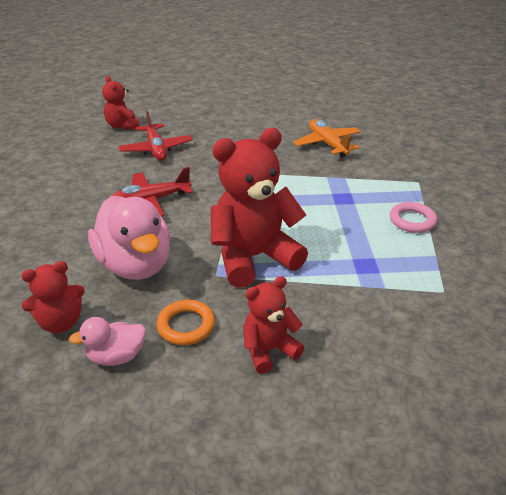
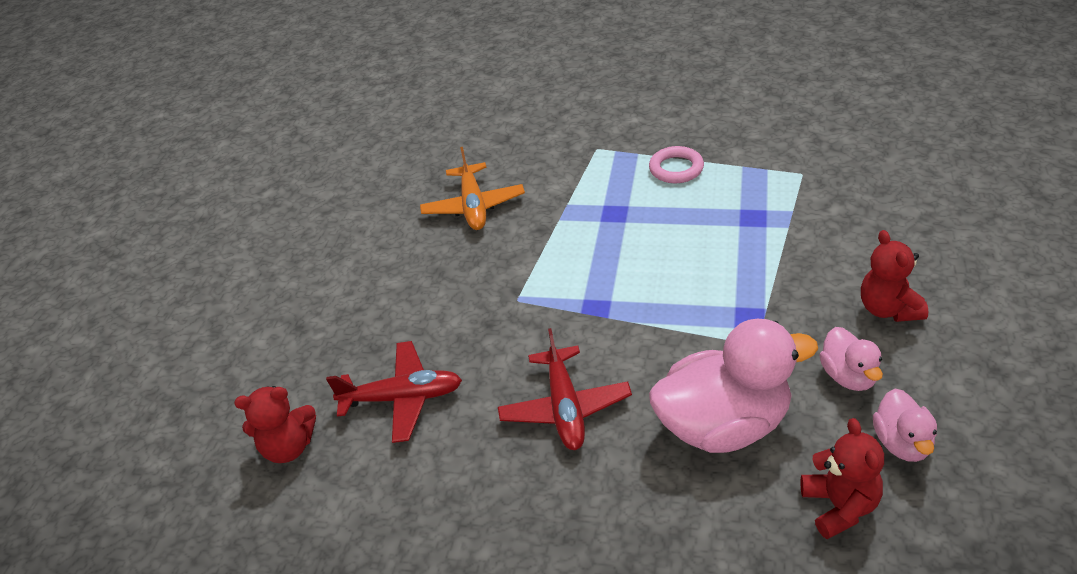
camera: 70 degrees left, 5 degrees up
orange ring [156,300,215,345] -> pink duck [819,327,883,391]
red teddy bear [211,128,308,288] -> none
orange plane [293,119,361,157] -> orange plane turned 90 degrees counterclockwise [420,147,525,230]

